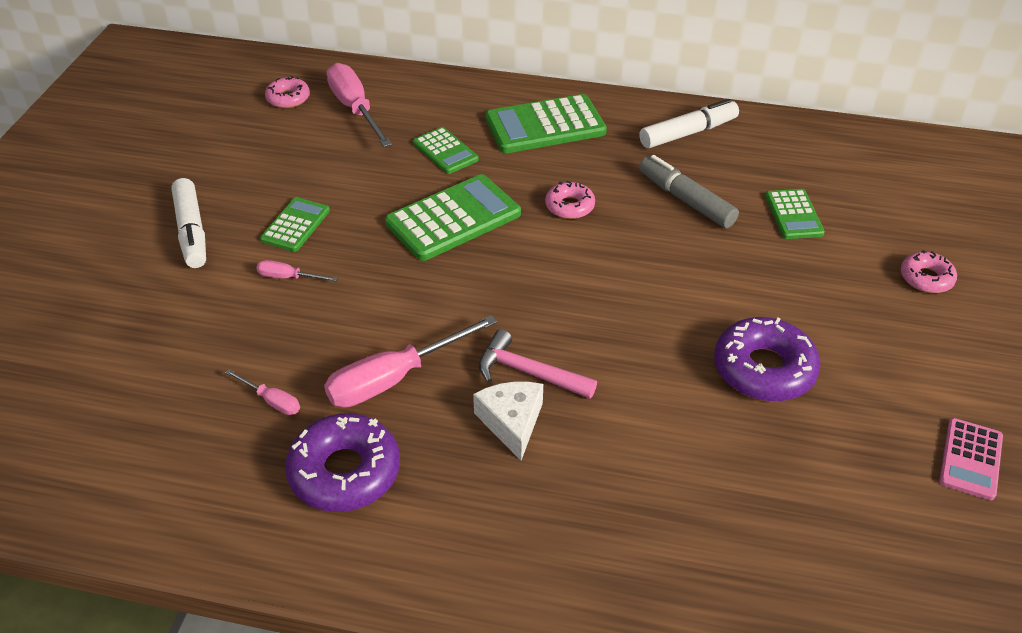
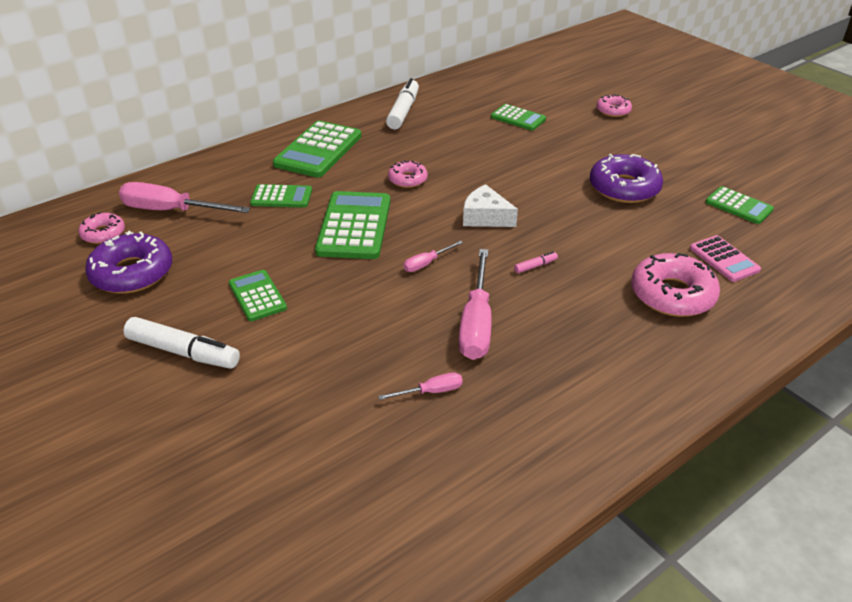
camera: 50 degrees left, 5 degrees down
pink screwdriver [257,260,338,281] -> pink screwdriver moved to [404,241,463,272]
purple donut [285,413,400,512] -> purple donut moved to [85,231,172,294]
white cheese [473,382,543,460] -> white cheese moved to [463,184,518,227]
pink hammer [479,329,597,399] -> pink marker [514,251,558,273]
grey marker [639,155,739,228] -> none
pink calculator [939,418,1003,500] -> pink calculator moved to [690,235,761,282]
none -> pink donut [631,253,720,317]
none -> green calculator [705,186,774,224]

